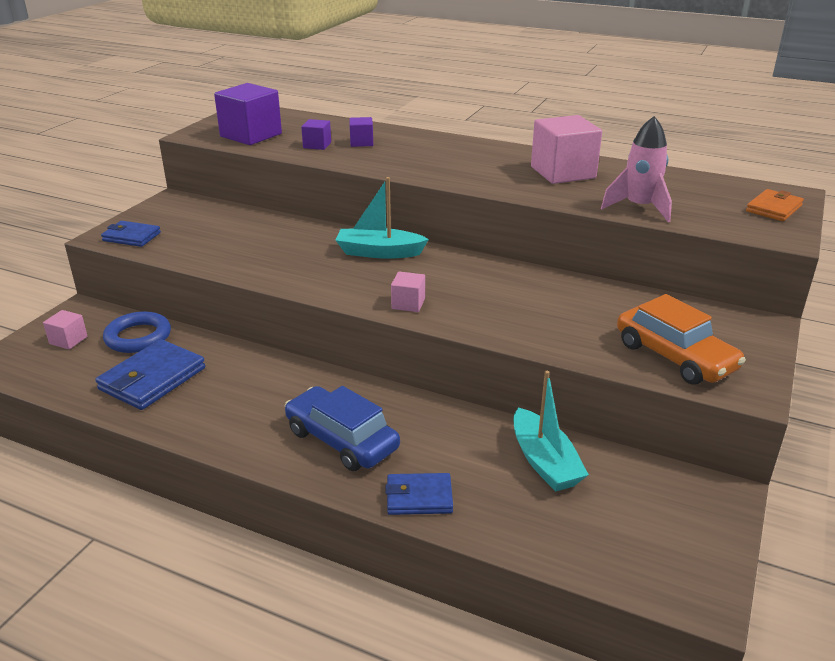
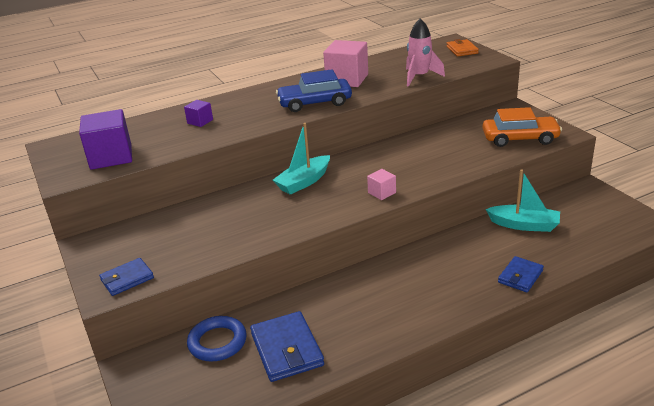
camera: 50 degrees left, 0 degrees up
pink cube [43,310,87,349] -> none
blue car [285,386,400,471] -> blue car moved to [276,69,352,112]
purple cube [301,119,331,150] -> none

